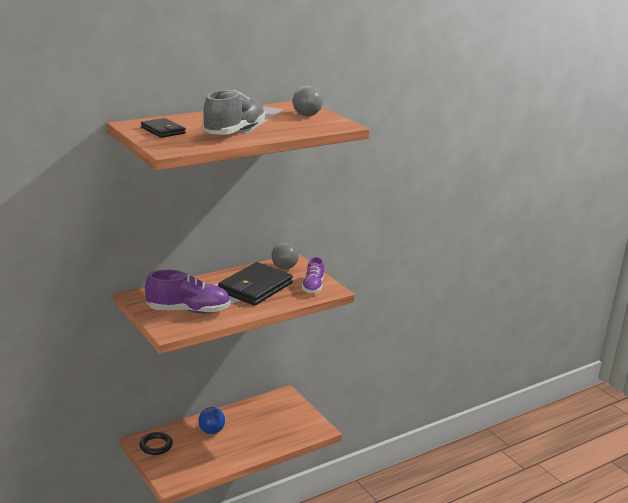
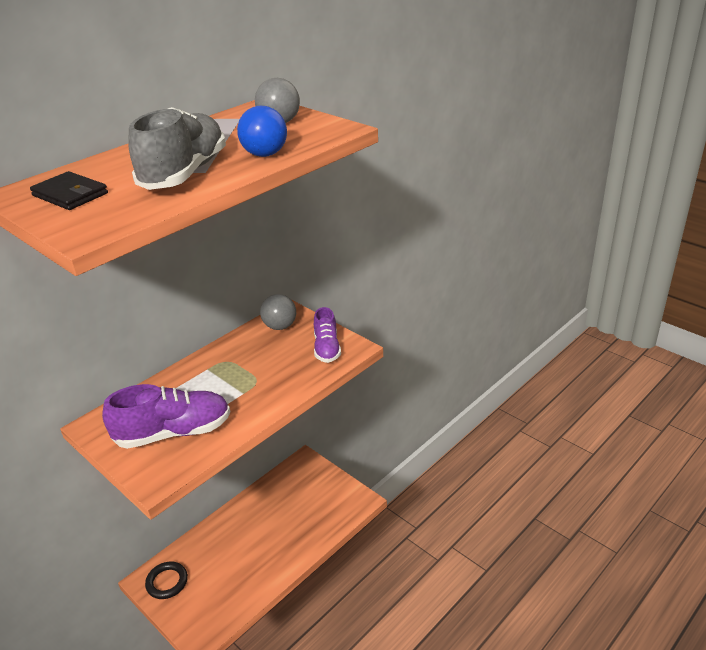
camera: 10 degrees left, 10 degrees up
blue ball [199,407,225,434] -> blue ball moved to [237,106,287,157]
black wallet [218,262,293,306] -> none

